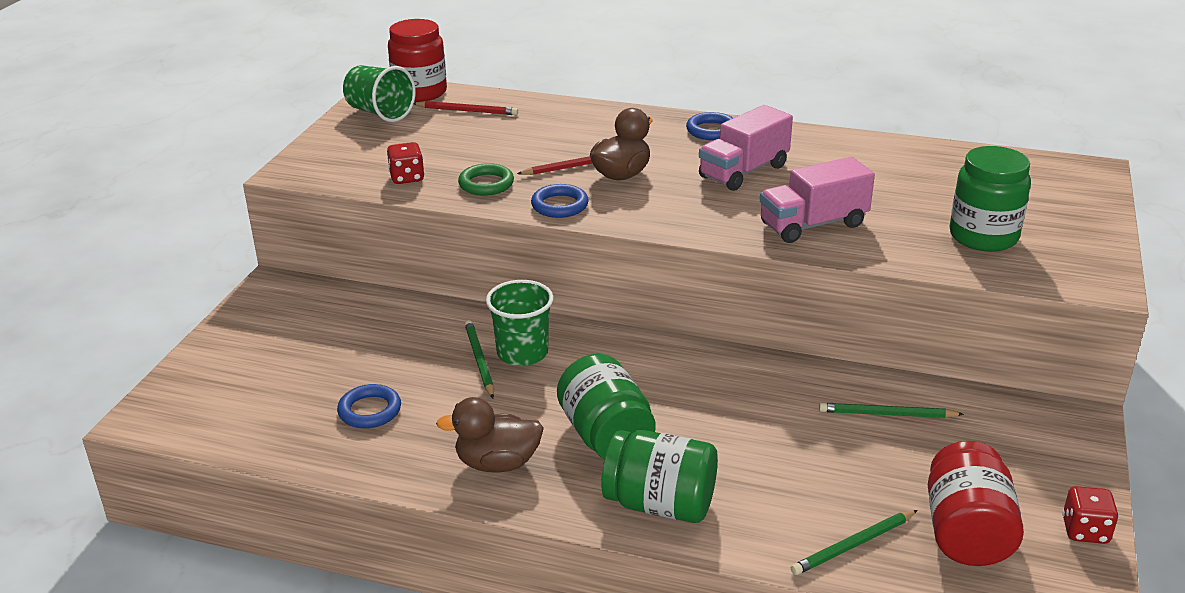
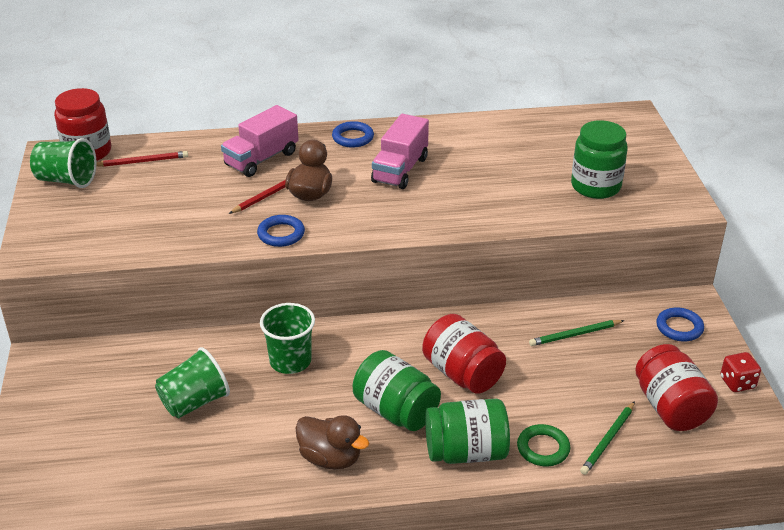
camera: 25 degrees left, 5 degrees up
blue ring [337,384,401,428] -> blue ring moved to [656,307,704,341]
red dice [387,142,425,184] -> none
brown duck [436,397,544,473] -> brown duck turned 120 degrees counterclockwise [295,415,369,470]
green ring [458,163,514,196] -> green ring moved to [517,424,570,466]
green pencil [465,320,494,398] -> none
pink truck [760,157,875,243] -> pink truck moved to [221,105,299,177]
none -> green cup [155,347,230,418]
none -> red jar [422,314,506,394]

